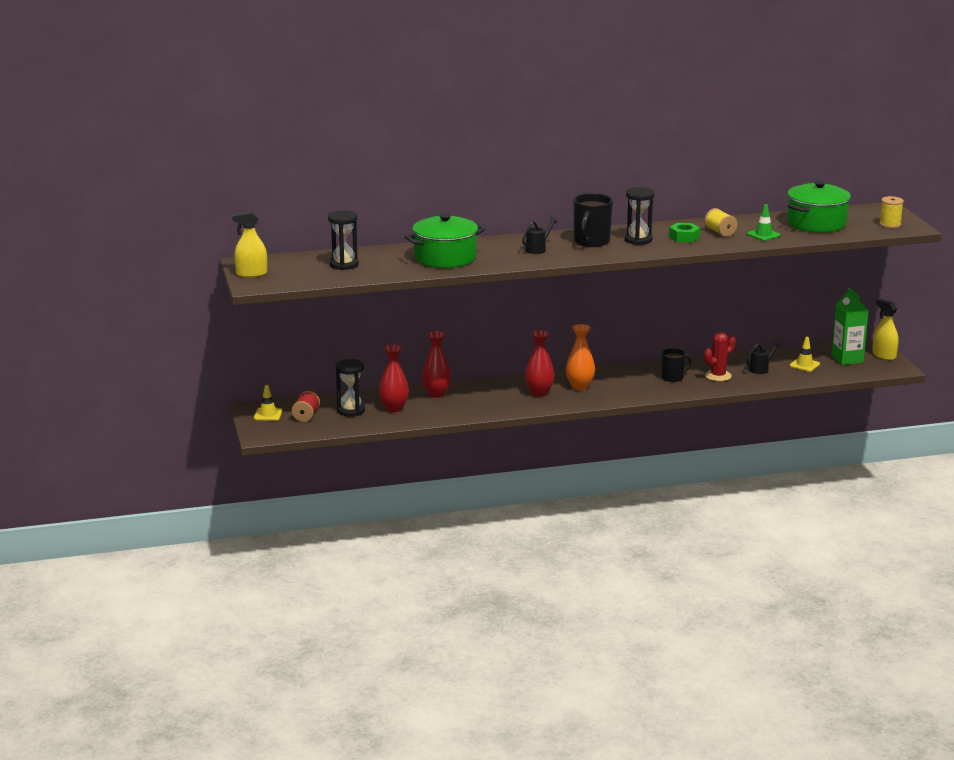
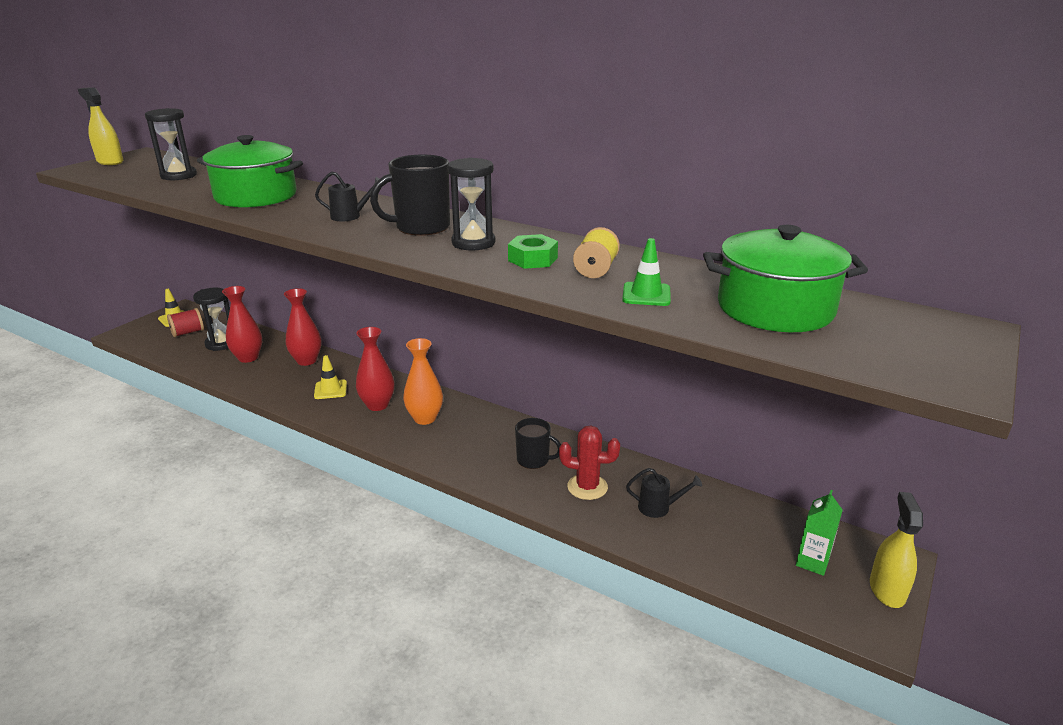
camera: 45 degrees right, 5 degrees up
yellow traffic cone [790,337,820,372] -> yellow traffic cone moved to [314,355,347,399]
green carton [831,288,869,365] -> green carton [796,490,843,576], size x0.64
yellow spool [879,196,904,228] -> none

